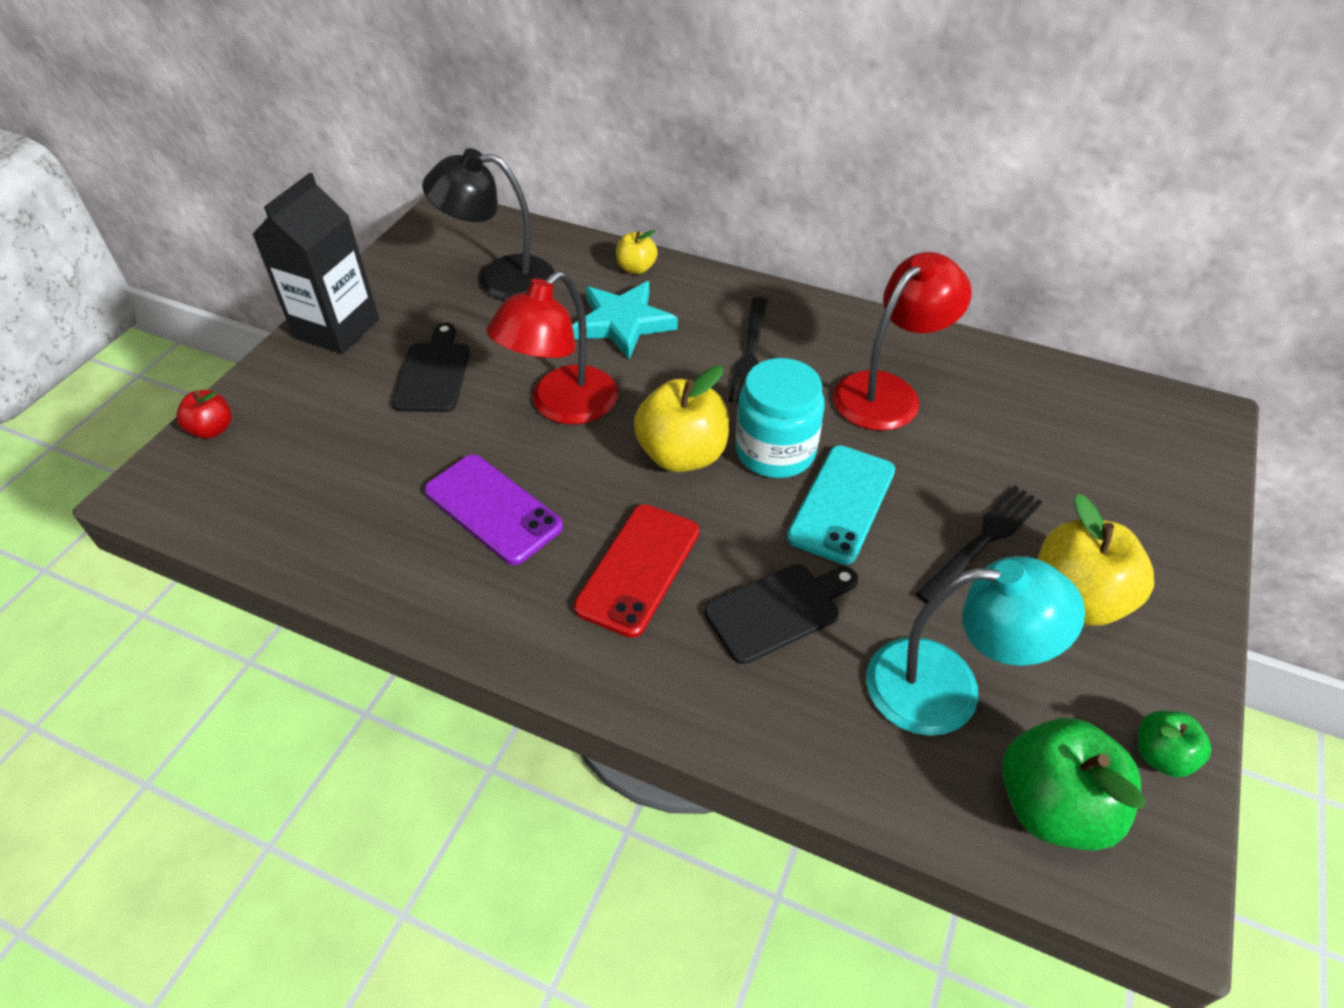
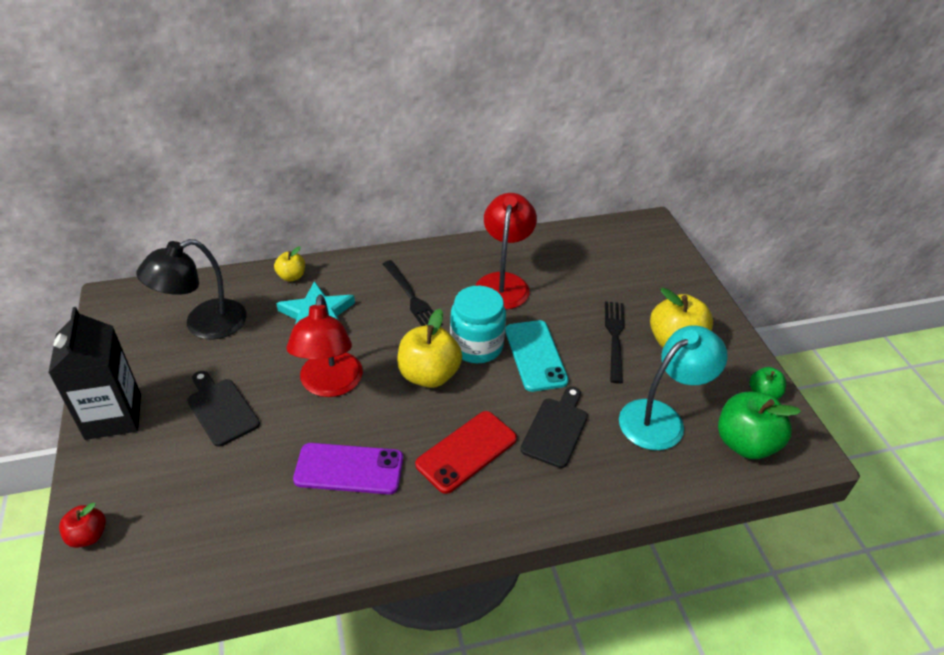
camera: 40 degrees left, 5 degrees down
red phone [574,504,699,638] -> red phone turned 60 degrees clockwise [415,411,517,494]

